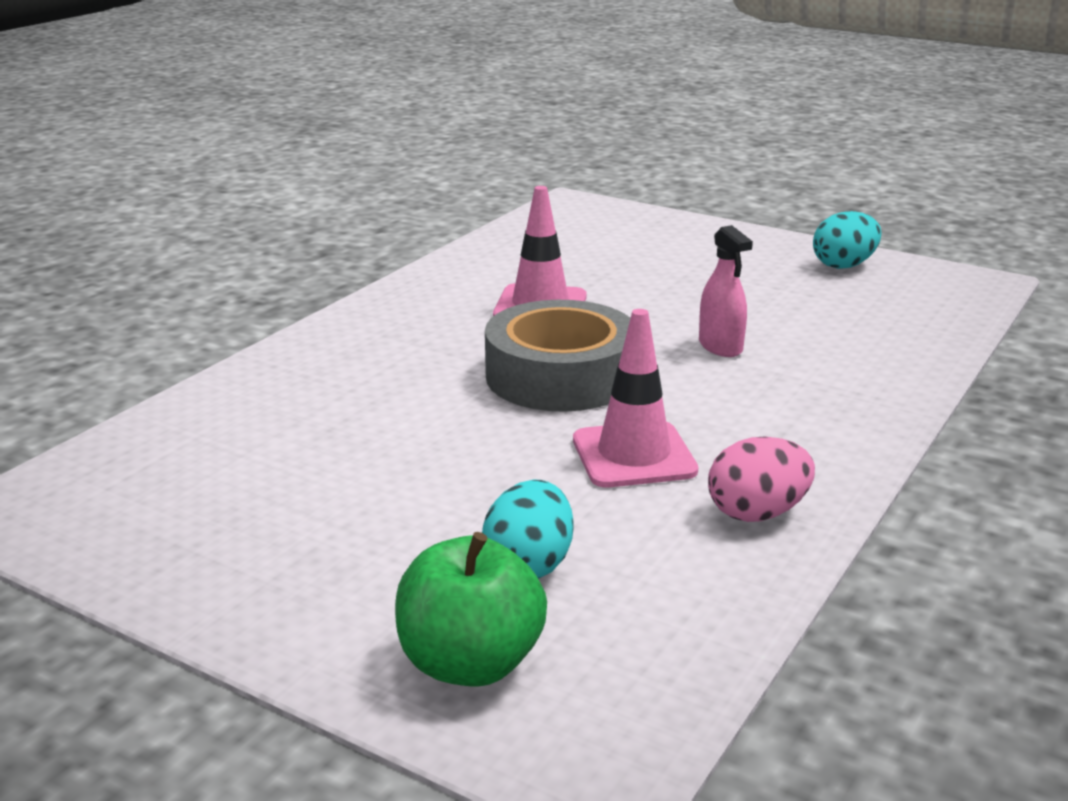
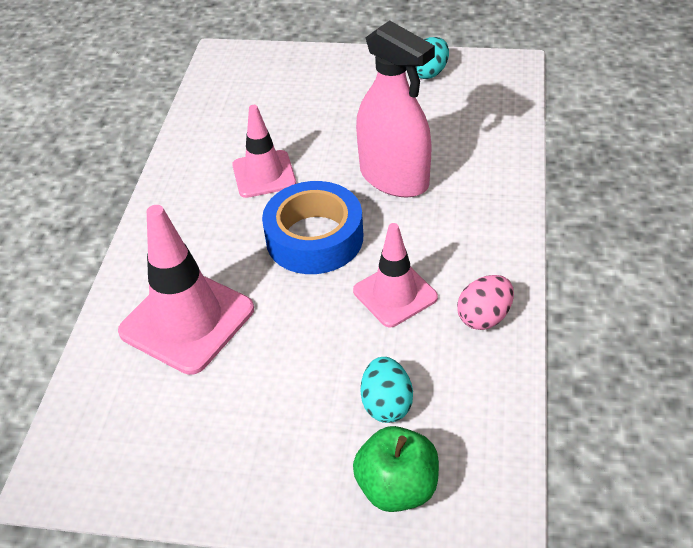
camera: 20 degrees left, 20 degrees up
grey tape [485,300,630,412] -> blue tape [262,181,363,274]
pink spray bottle [699,225,753,357] -> pink spray bottle [356,20,435,198], size x2.15
none -> pink traffic cone [118,205,254,375]

